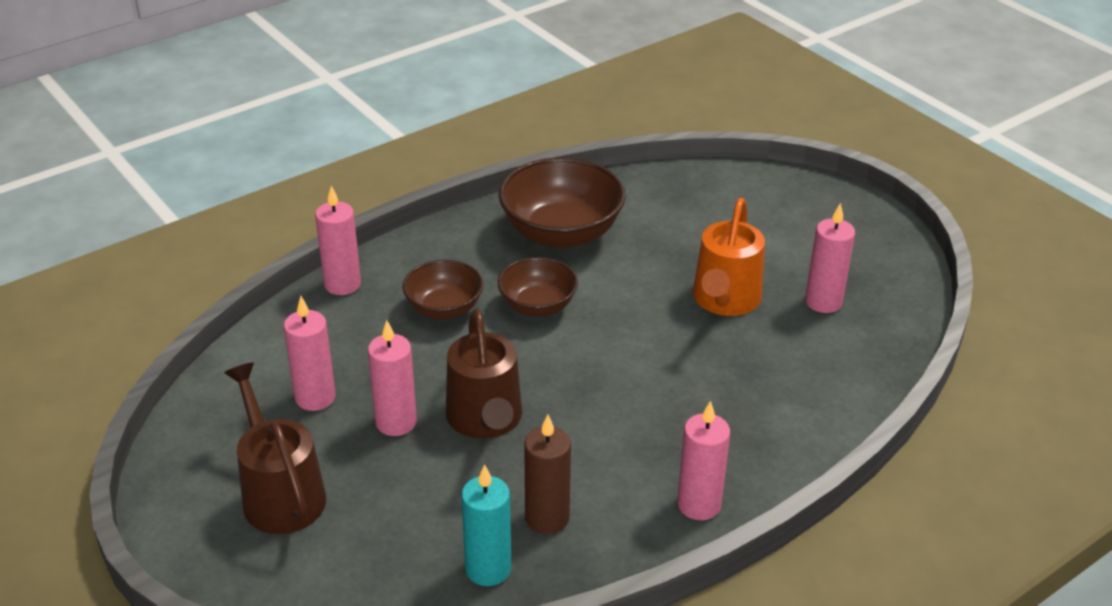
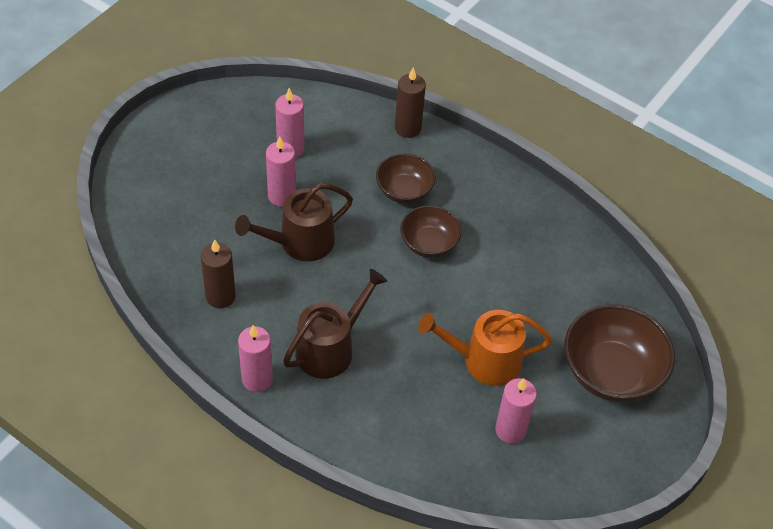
camera: 70 degrees right, 15 degrees up
brown watering can [224,363,326,534] -> brown watering can moved to [283,269,387,379]
pink candle [315,186,361,295] -> brown candle [395,67,426,138]
turquoise candle [461,464,511,586] -> none
brown bowl [498,157,626,248] -> brown bowl moved to [564,304,675,402]

